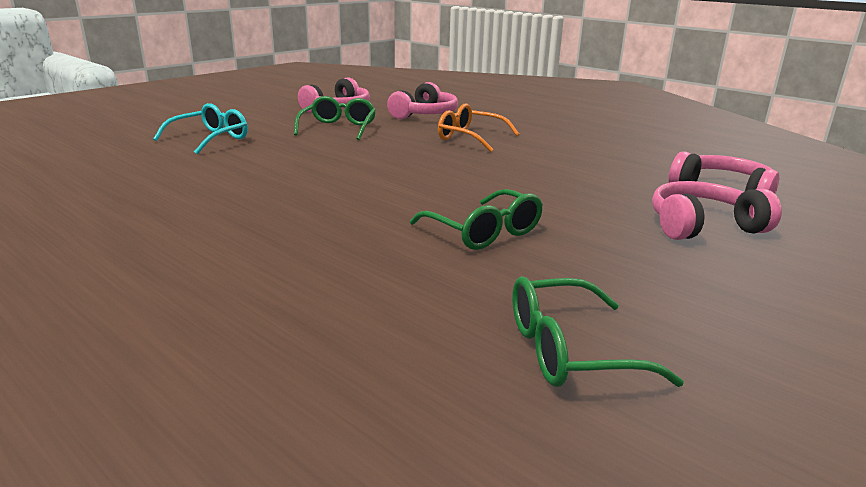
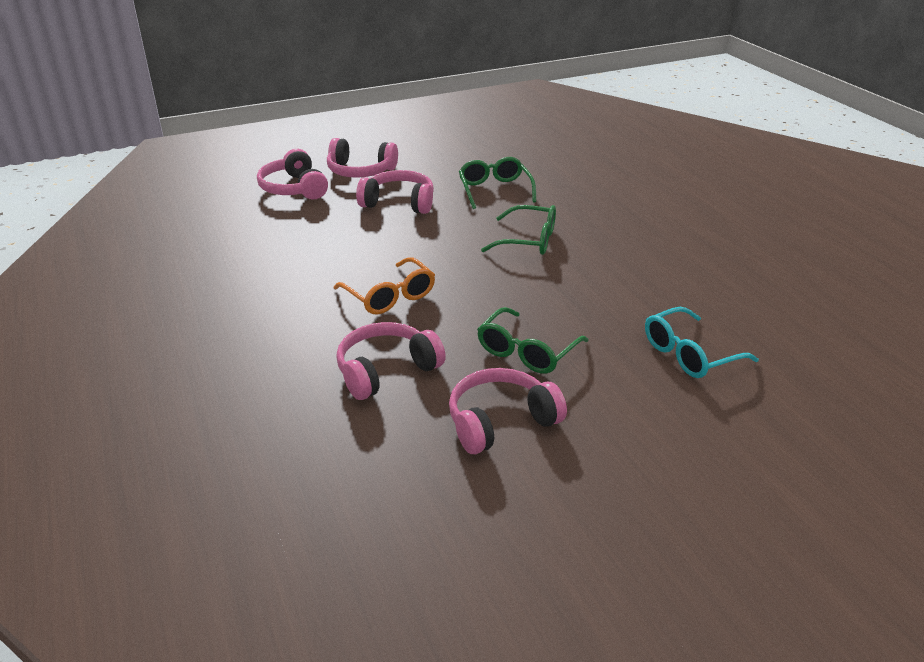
camera: 155 degrees left, 10 degrees up
green glasses [512,276,684,387] -> green glasses moved to [481,205,556,255]
none -> pink headphones [356,170,434,214]

